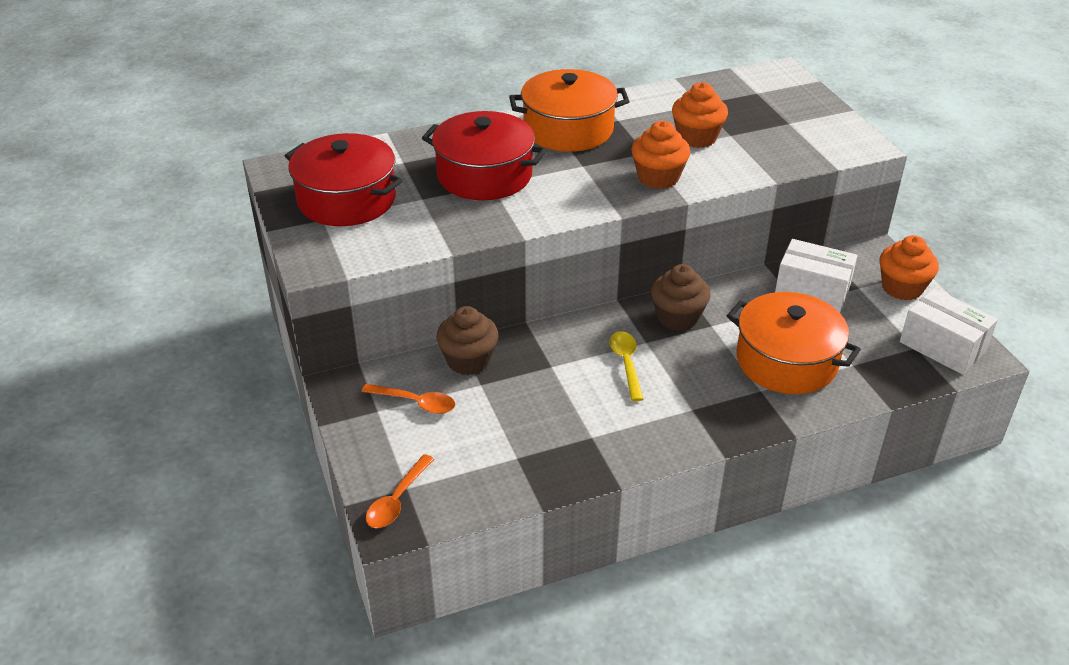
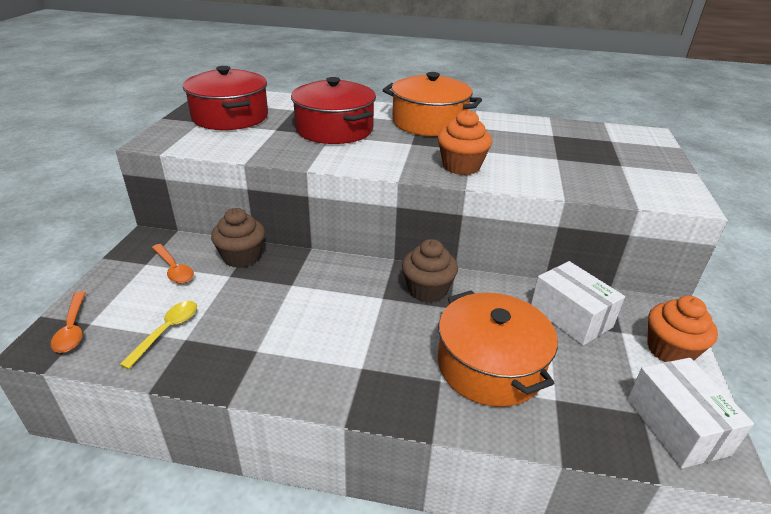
camera: 30 degrees right, 5 degrees down
orange spoon [366,454,434,528] -> orange spoon turned 75 degrees counterclockwise [51,291,86,353]
yellow spoon [609,331,643,401] -> yellow spoon moved to [119,301,197,369]
orange cupcake [672,82,728,148] -> none

